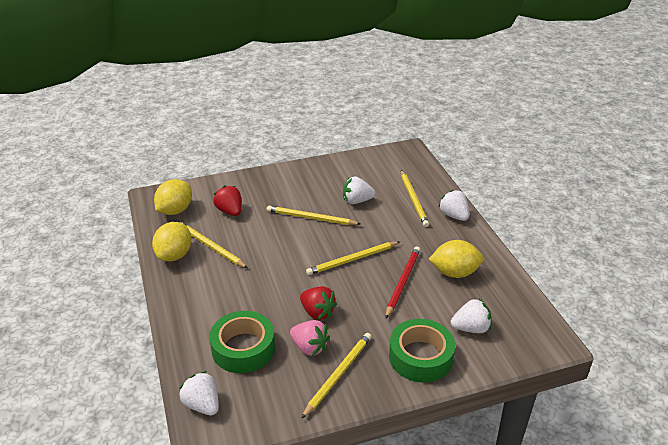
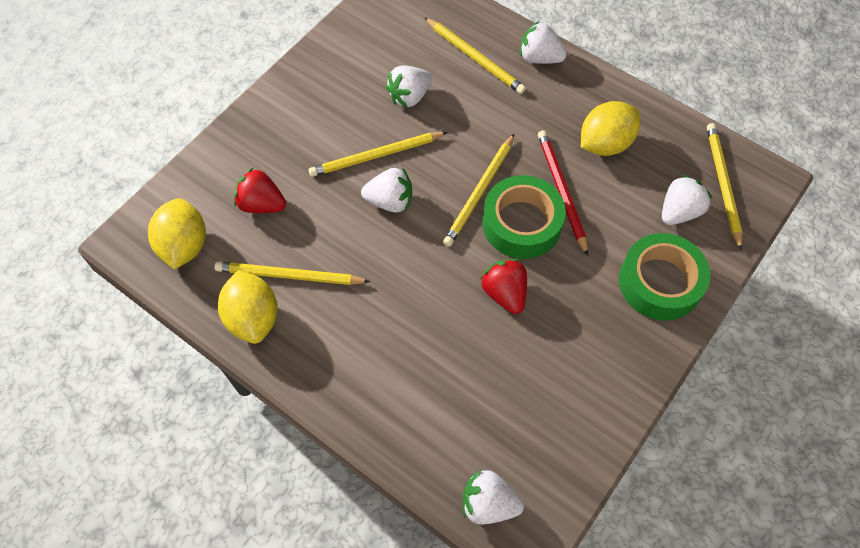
camera: 35 degrees left, 25 degrees up
green tape [209,311,275,373] -> green tape moved to [482,175,566,259]
pink strawberry [290,320,330,356] -> none
red strawberry [300,286,337,320] -> red strawberry turned 120 degrees counterclockwise [480,259,527,314]
yellow pencil [301,333,372,419] -> yellow pencil moved to [707,123,742,251]
none -> white strawberry [361,168,412,213]

